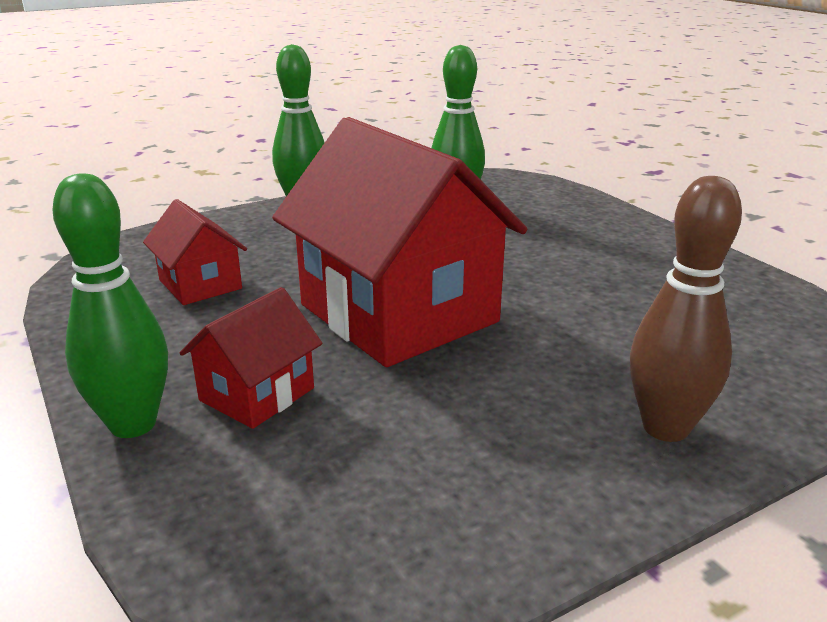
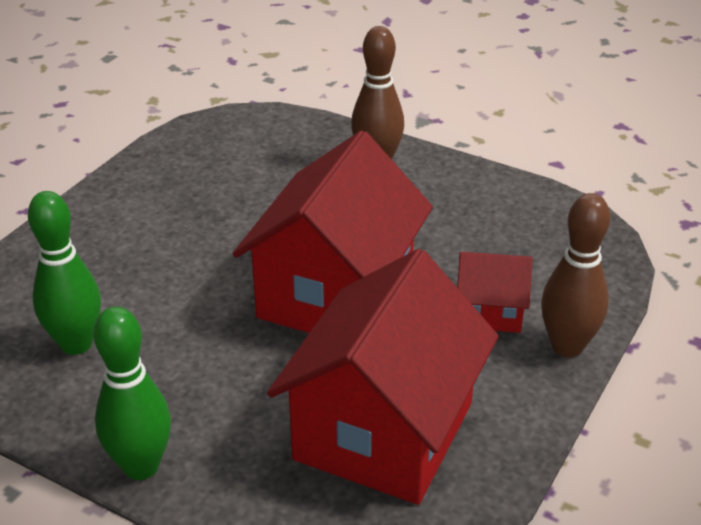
camera: 120 degrees left, 10 degrees up
green bowling pin [52,173,168,438] -> brown bowling pin [541,193,610,357]
red house [143,199,247,305] -> red house [267,249,499,505], size x2.11

